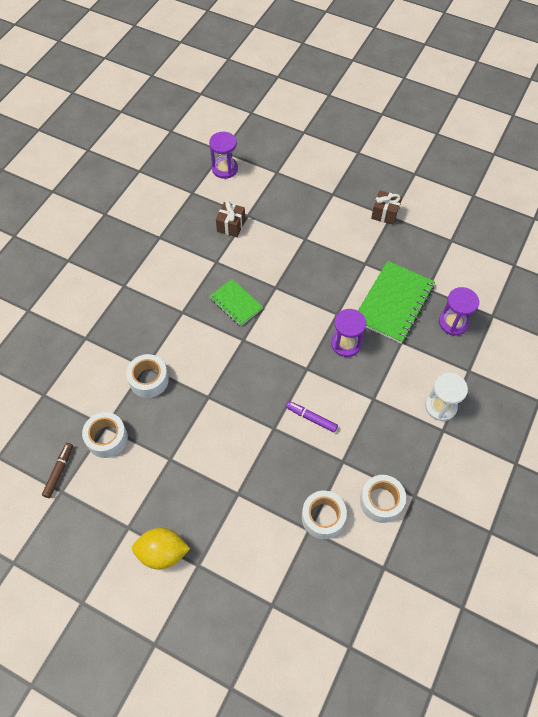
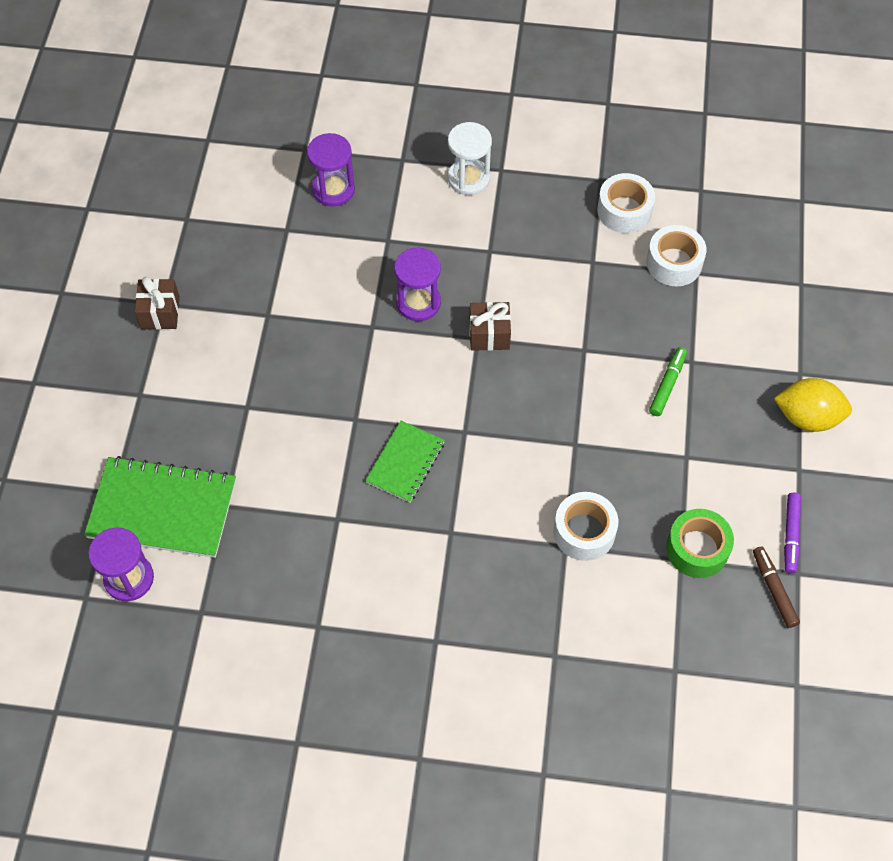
camera: 110 degrees left, 0 degrees up
brown marker [42,443,73,498] -> brown marker turned 75 degrees clockwise [753,547,800,628]
white tape [82,412,128,458] -> green tape [666,509,734,578]
yellow lemon [132,528,190,570] -> yellow lemon turned 60 degrees counterclockwise [774,378,852,432]
brown gift [216,201,245,237] -> brown gift moved to [469,302,511,351]
purple marker [286,401,338,433] -> purple marker moved to [784,493,801,573]
green notebook [358,261,435,344] -> green notebook moved to [84,456,236,558]
none -> green marker [649,347,687,416]

